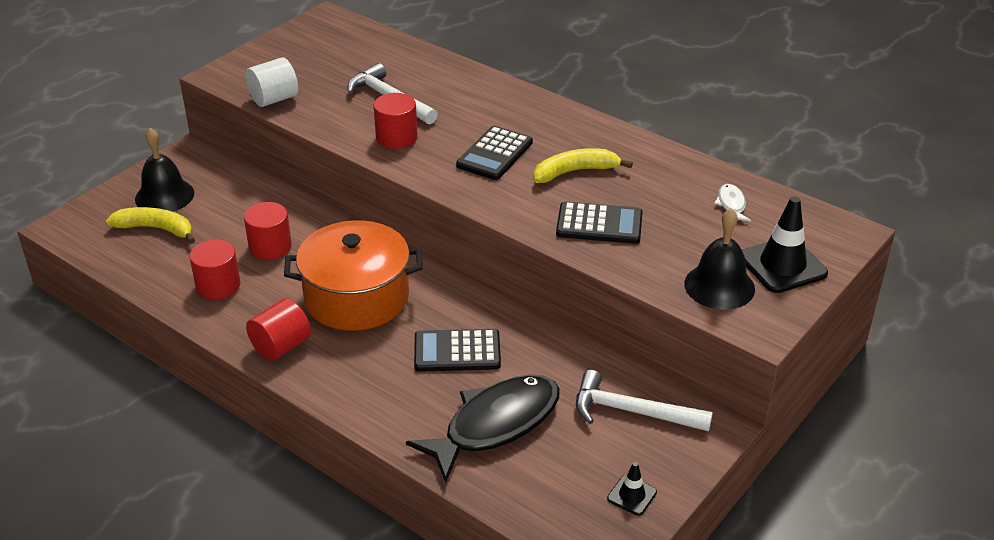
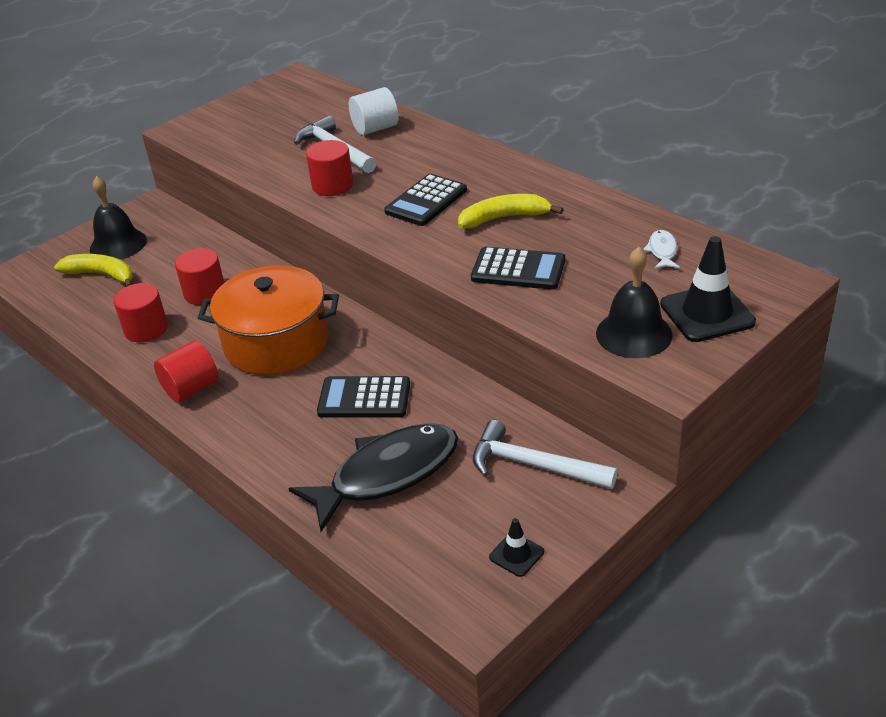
camera: 10 degrees right, 0 degrees up
white cylinder [246,57,298,107] -> white cylinder moved to [349,87,399,135]

